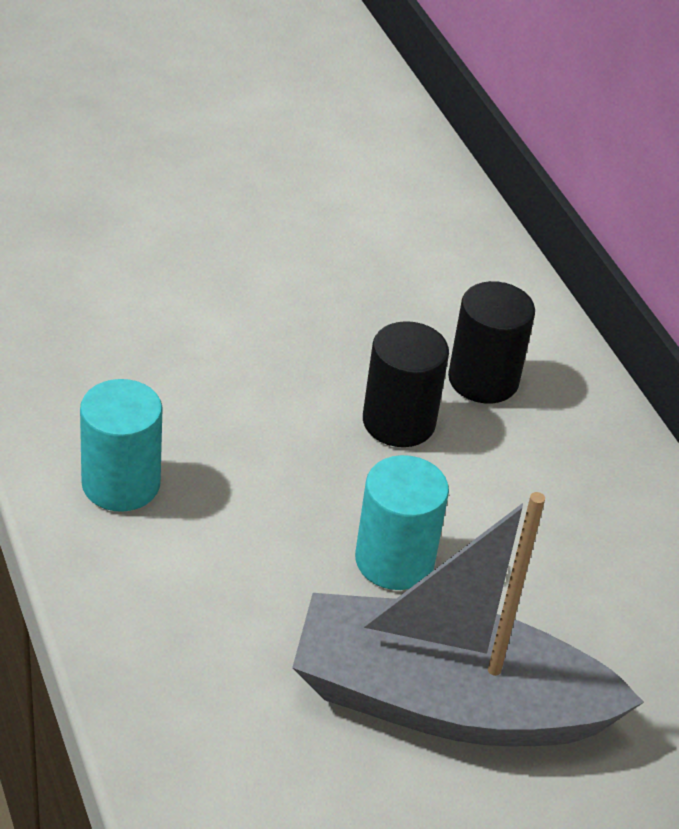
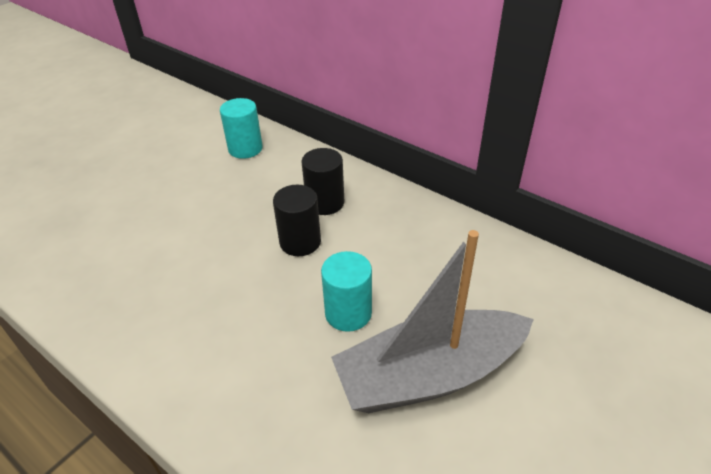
camera: 25 degrees left, 0 degrees up
turquoise cylinder [80,379,163,512] -> turquoise cylinder moved to [220,98,263,159]

